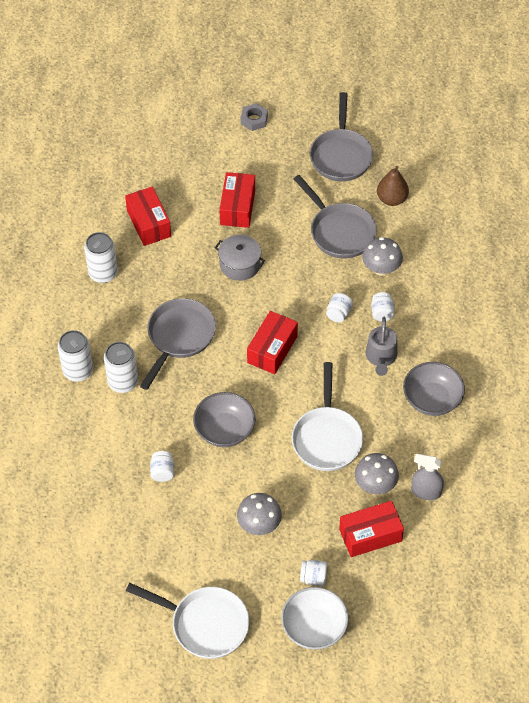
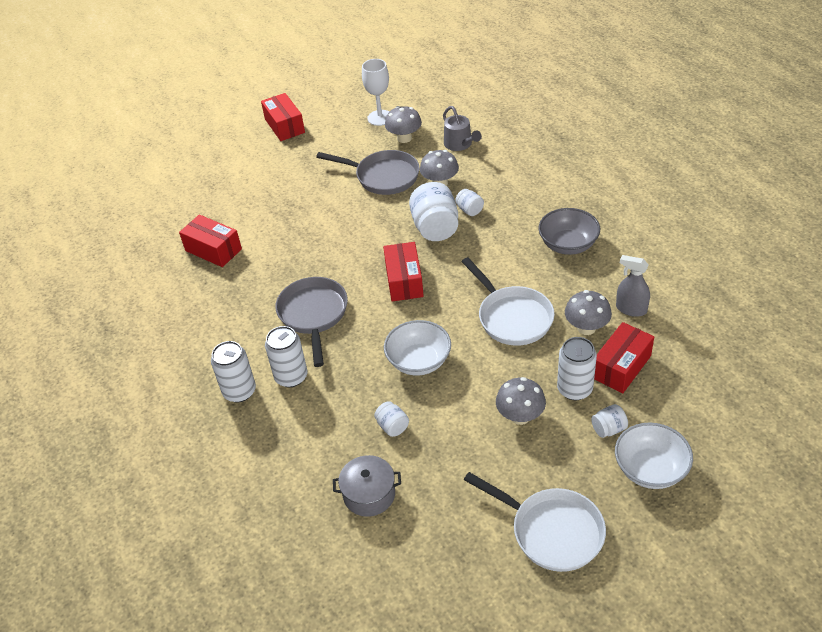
camera: 30 degrees left, 10 degrees down
white can [84,232,118,283] -> white can moved to [557,337,597,400]
white pan [126,583,249,659] -> white pan turned 45 degrees clockwise [464,472,606,572]
grey bowl [193,392,255,447] -> white bowl [384,320,451,376]
grey pot [215,235,265,281] -> grey pot moved to [333,455,401,517]
red box [219,172,255,228] -> red box moved to [261,93,305,141]
grey nut [241,103,268,131] -> none
grey pan [310,92,373,182] -> none
white jar [326,293,353,322] -> white jar [409,182,458,241], size x2.01
grey watering can [366,316,397,376] -> grey watering can moved to [443,106,482,151]
brown pear [377,166,409,206] -> grey mushroom [385,106,422,143]
grey spray bottle [411,454,444,500] -> grey spray bottle turned 45 degrees clockwise [616,255,650,317]
none -> white goblet [362,59,389,126]

